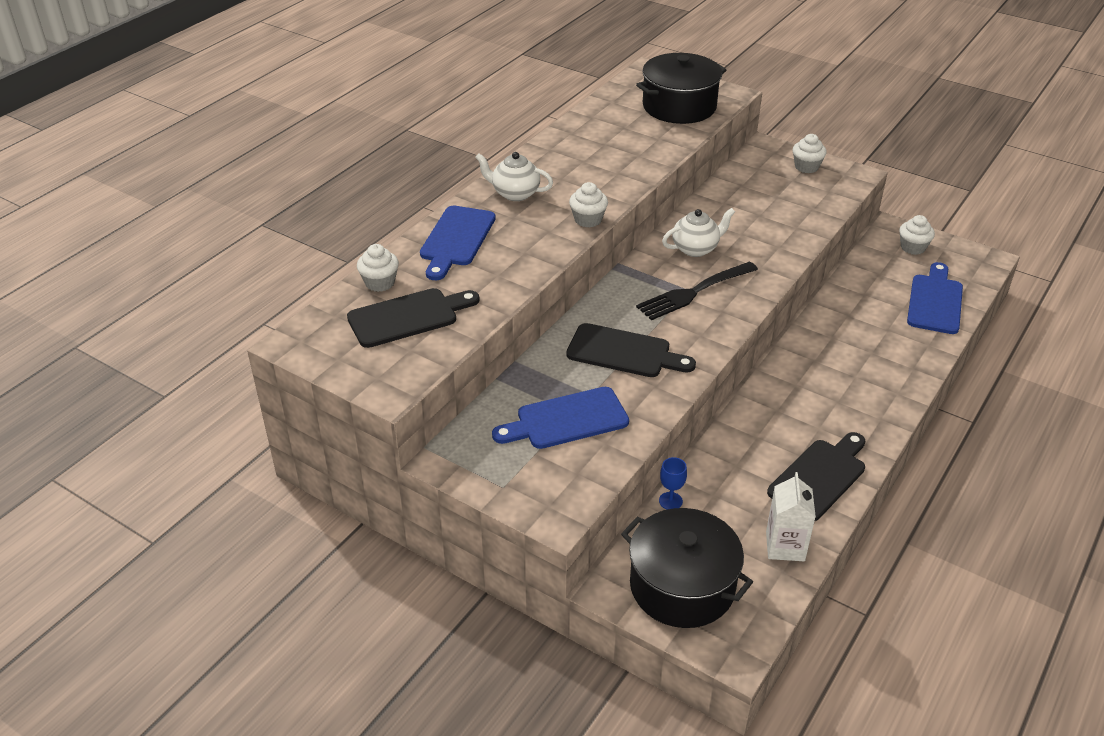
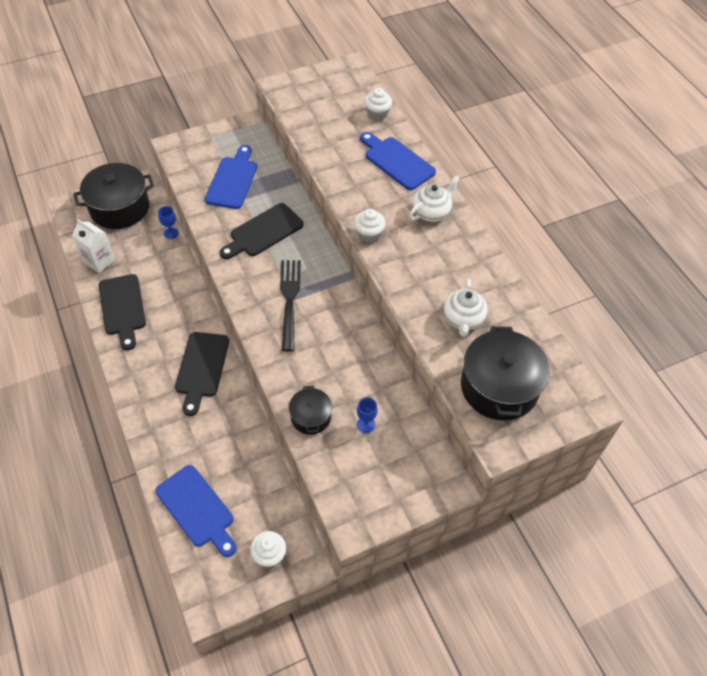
camera: 120 degrees right, 15 degrees up
black cutting board [347,288,480,348] -> black cutting board moved to [175,332,229,416]
white teapot [662,208,735,257] -> white teapot moved to [444,279,488,337]
white cupcake [793,134,827,173] -> none
none -> black pot [289,386,332,435]
none -> blue goblet [357,397,378,433]

